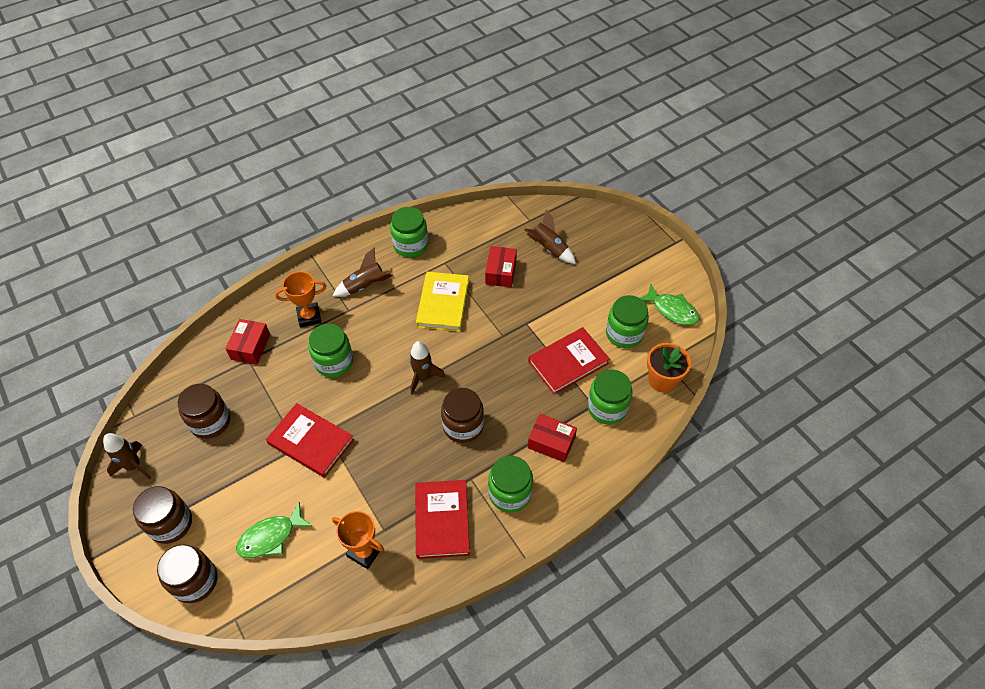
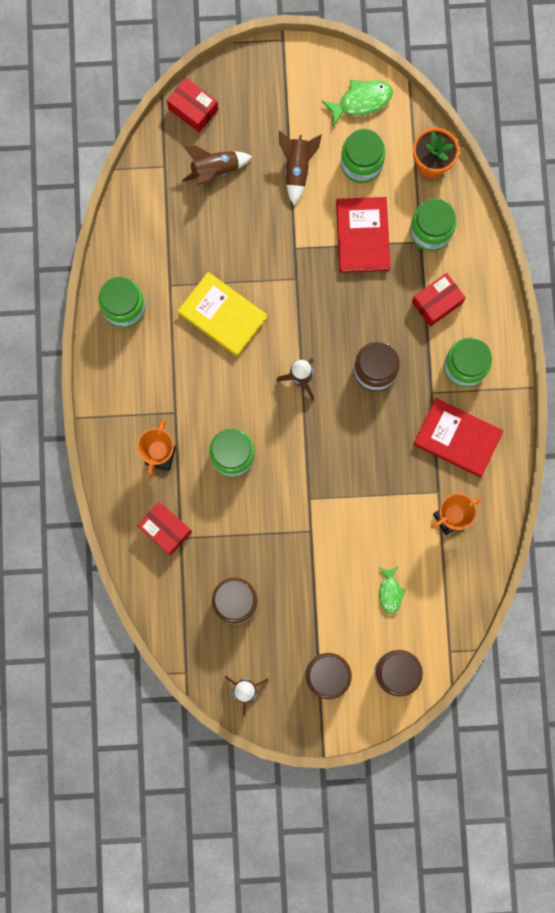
camera: 60 degrees left, 25 degrees up
green fish [236,502,313,558] -> green fish [379,566,406,614], size x0.64
red book [266,403,354,478] -> none
brown rocket [333,247,393,297] -> brown rocket moved to [279,131,322,205]
red box [485,246,517,287] -> red box moved to [167,78,218,132]

